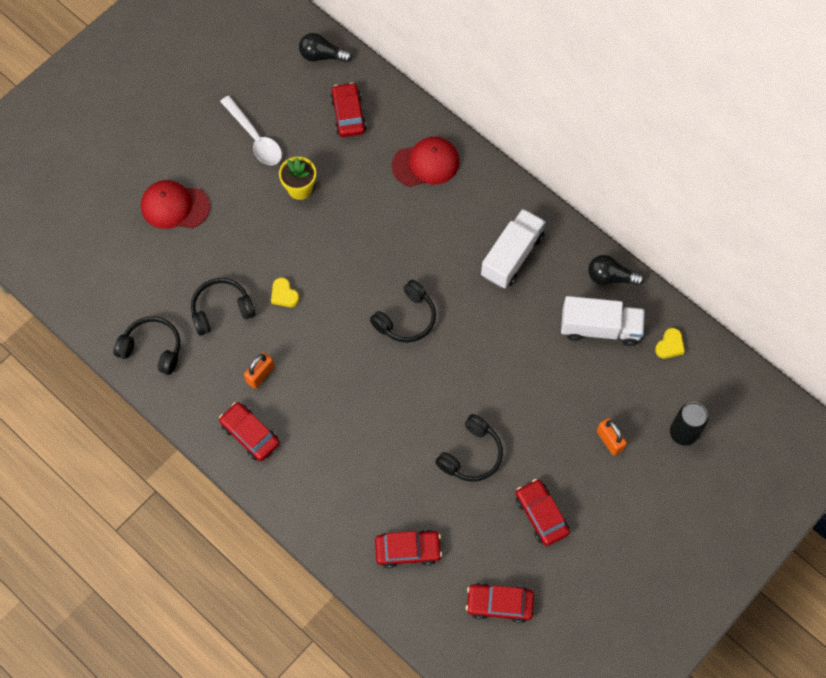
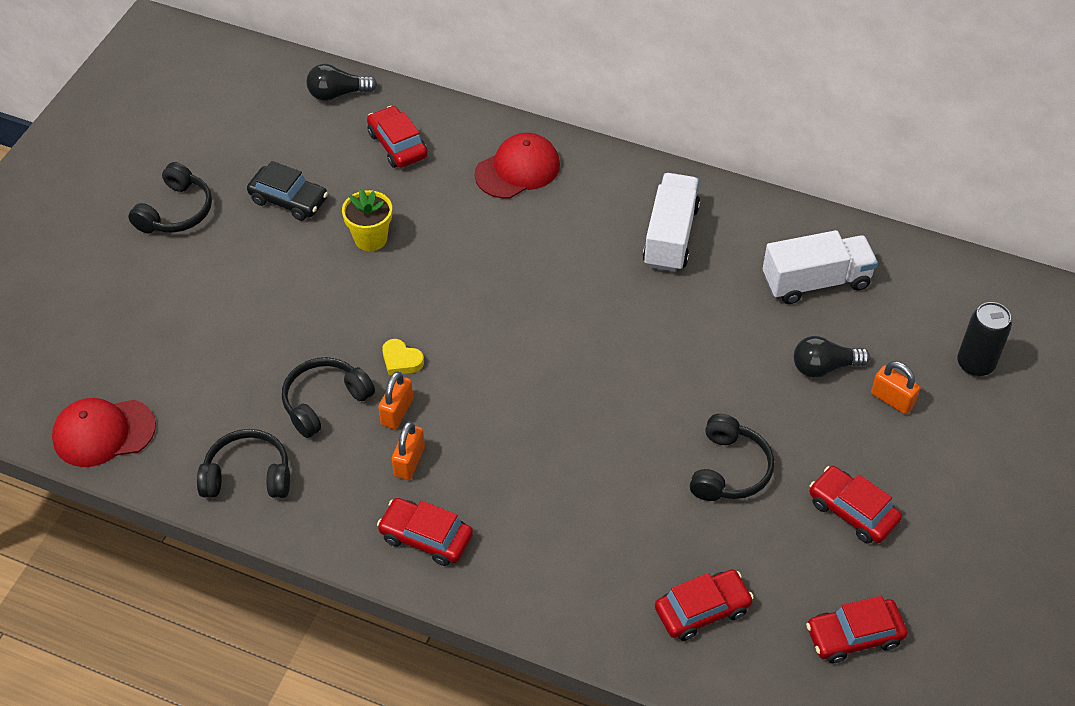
camera: 20 degrees left, 15 degrees down
red cap [141,180,210,229] -> red cap moved to [52,398,156,467]
white spoon [220,96,282,165] -> black car [247,161,328,221]
black headphones [370,280,436,343] -> black headphones moved to [128,162,212,233]
black light bulb [588,255,644,286] -> black light bulb moved to [794,336,870,378]
yellow heart [655,328,685,359] -> none
none -> orange padlock [378,371,413,429]

